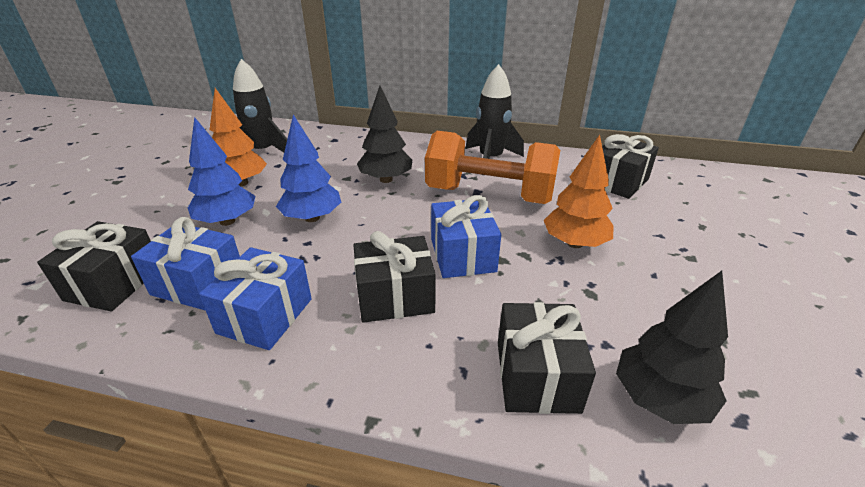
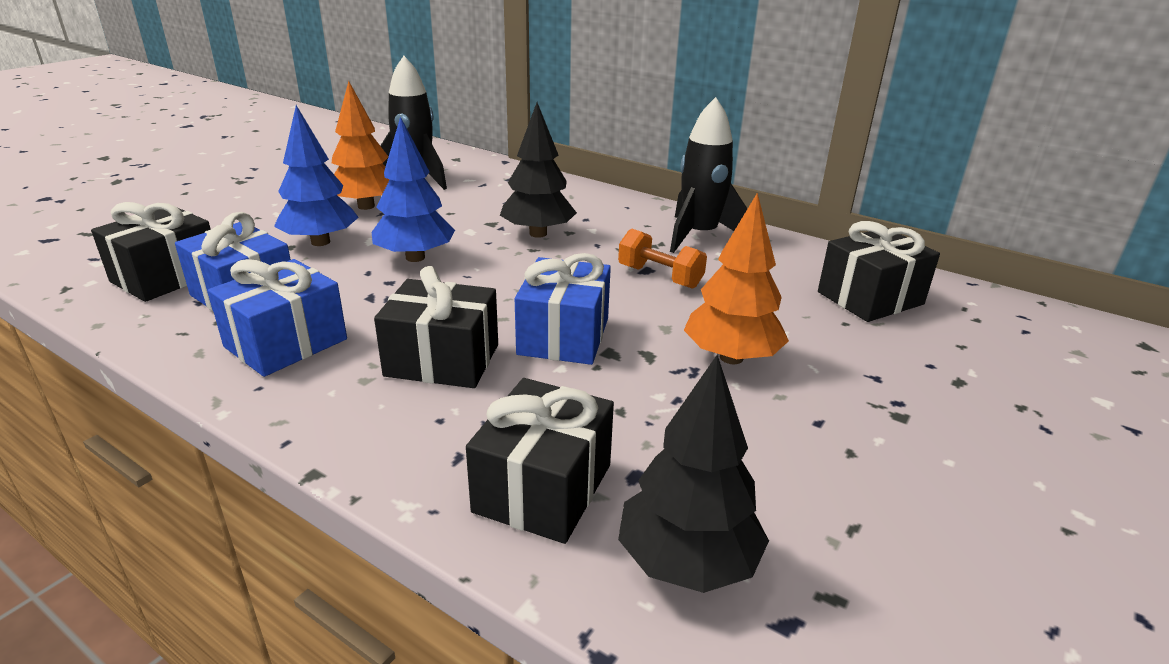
camera: 20 degrees right, 5 degrees down
orange dumbbell [425,131,560,204] -> orange dumbbell [618,229,707,289], size x0.47

